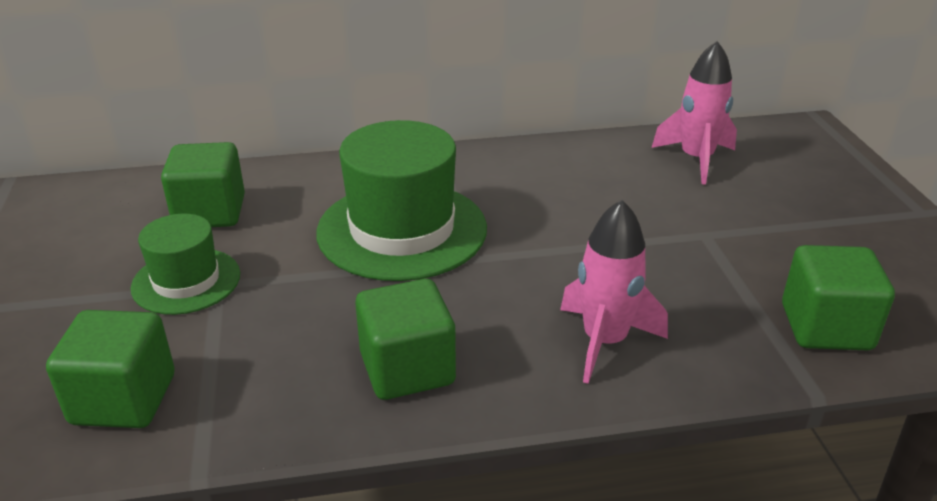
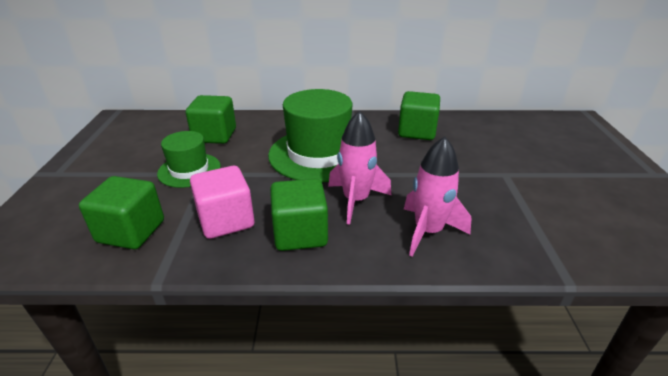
camera: 10 degrees right, 0 degrees up
pink rocket [652,41,737,184] -> pink rocket moved to [328,110,391,225]
green cube [782,245,895,351] -> green cube moved to [398,91,440,140]
none -> pink cube [190,166,254,239]

